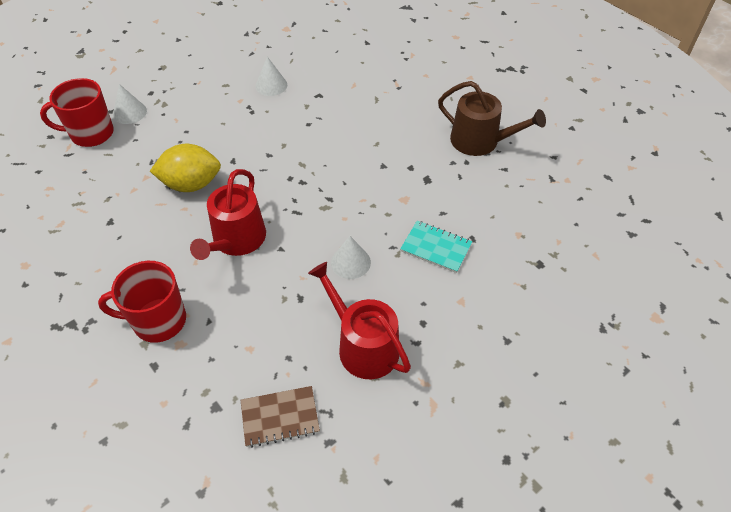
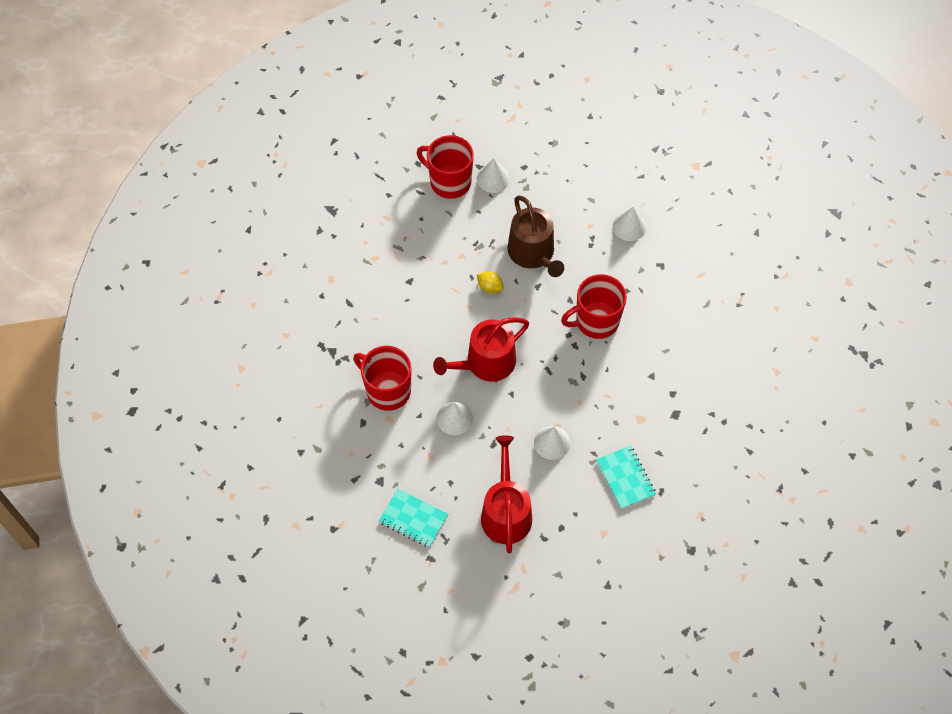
camera: 40 degrees right, 10 degrees up
yellow lemon [150,144,221,192] -> yellow lemon [477,271,504,294], size x0.48
brown notebook [241,386,320,448] -> turquoise notebook [379,489,448,548]
brown watering can [438,81,546,156] -> brown watering can moved to [507,195,564,277]
none -> white cone [437,402,473,435]
none -> red mug [561,274,627,339]

